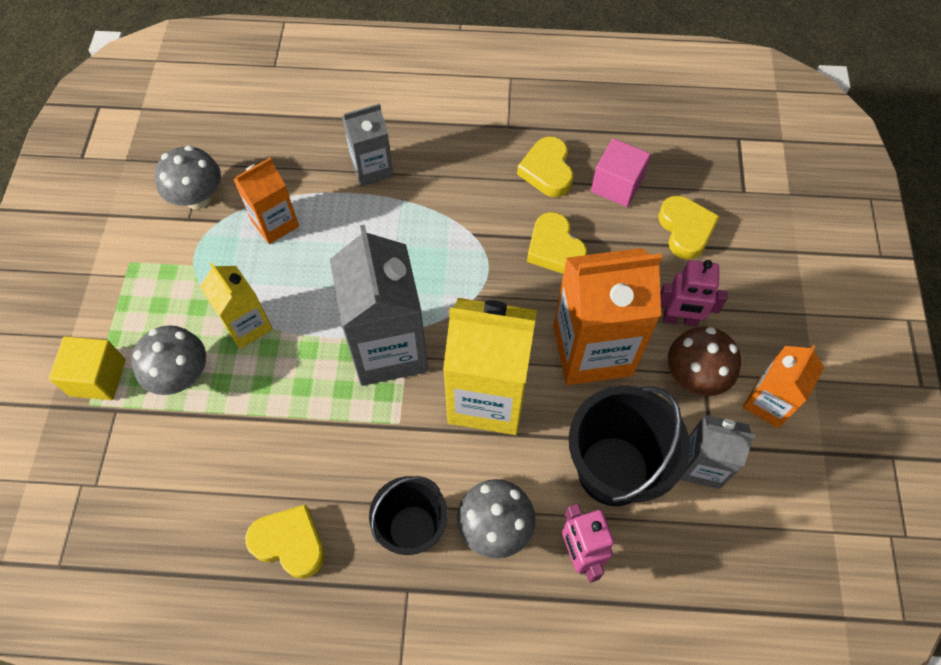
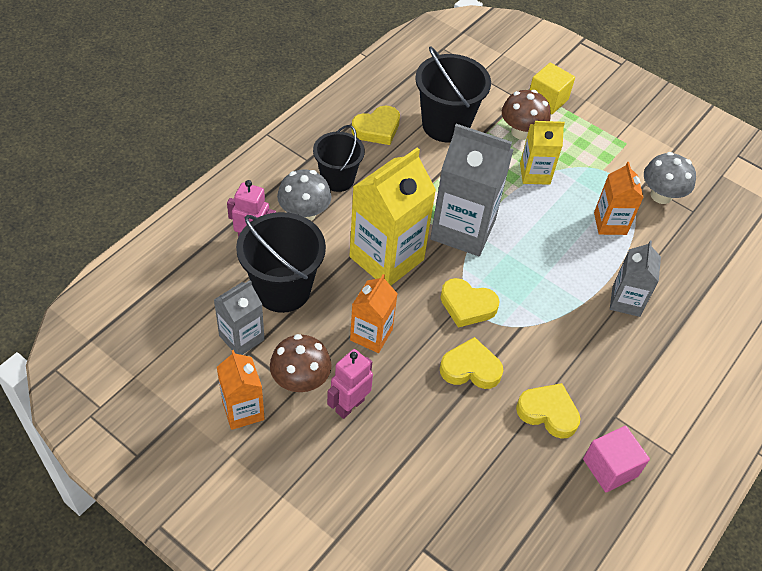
camera: 120 degrees right, 10 degrees down
grey mushroom [131,325,206,395] -> brown mushroom [502,90,551,140]
orange carton [553,248,662,385] -> orange carton [350,274,398,353], size x0.56
pink cube [591,138,651,207] -> pink cube moved to [583,426,650,492]
yellow heart [658,196,720,259] -> yellow heart moved to [440,278,500,328]
none -> black bucket [415,46,491,142]

